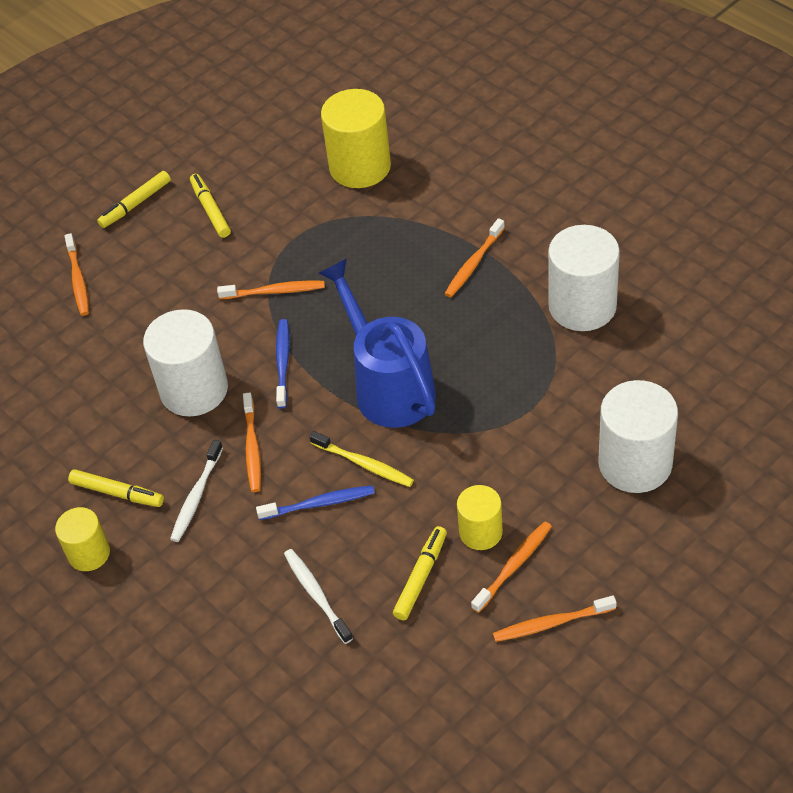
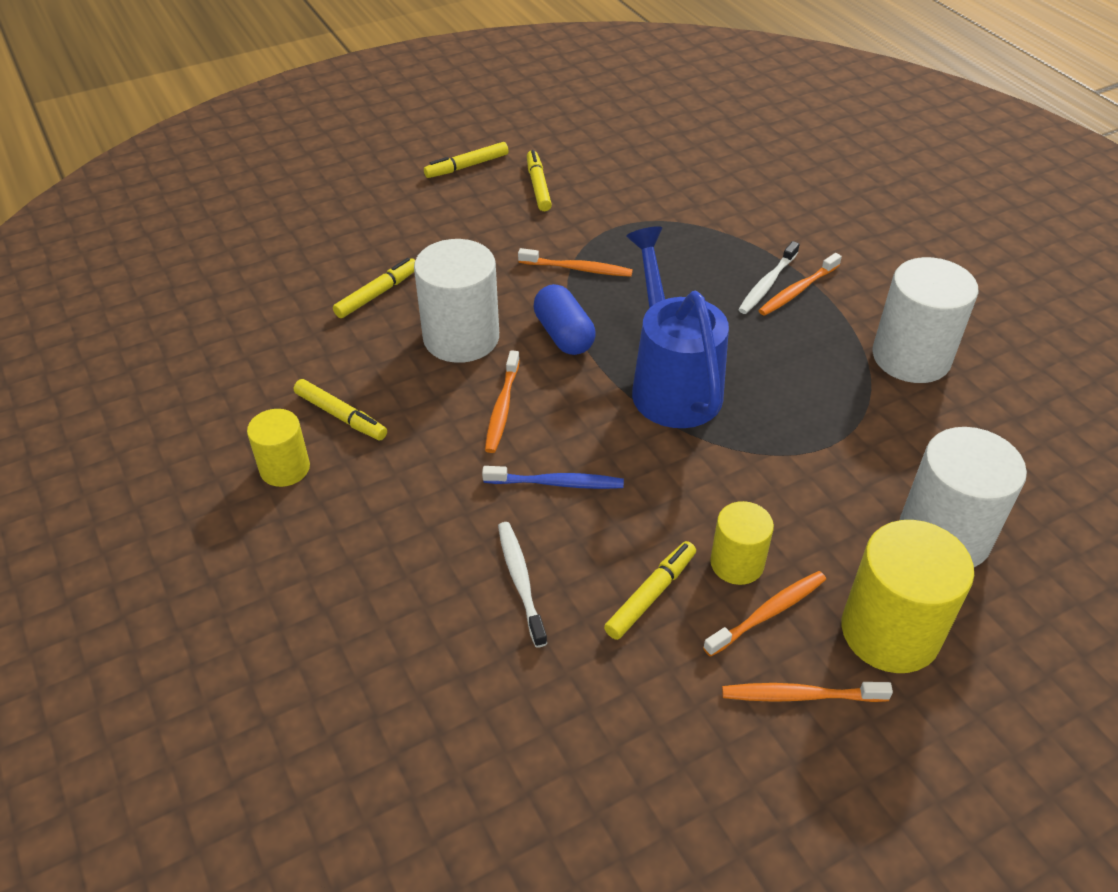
camera: 10 degrees right, 5 degrees down
orange toothbrush [64,233,89,316] -> none
white toothbrush [170,440,223,542] -> white toothbrush moved to [738,241,800,314]
blue toothbrush [276,319,290,409] -> blue capsule [534,284,595,355]
yellow toothbrush [309,431,414,487] -> none
yellow cylinder [321,89,391,188] -> yellow cylinder moved to [841,520,974,673]
none -> yellow marker [333,258,415,318]

